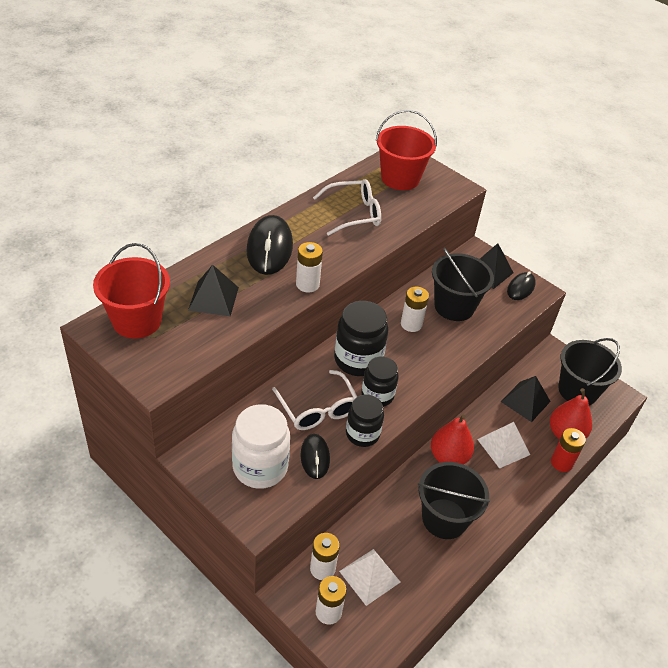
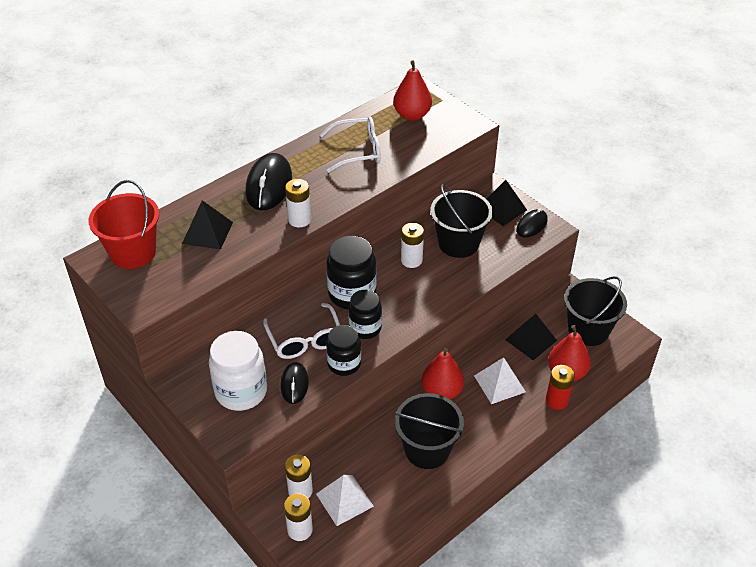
camera: 10 degrees right, 0 degrees up
red bucket [376,110,437,190] -> red pear [393,61,432,121]

